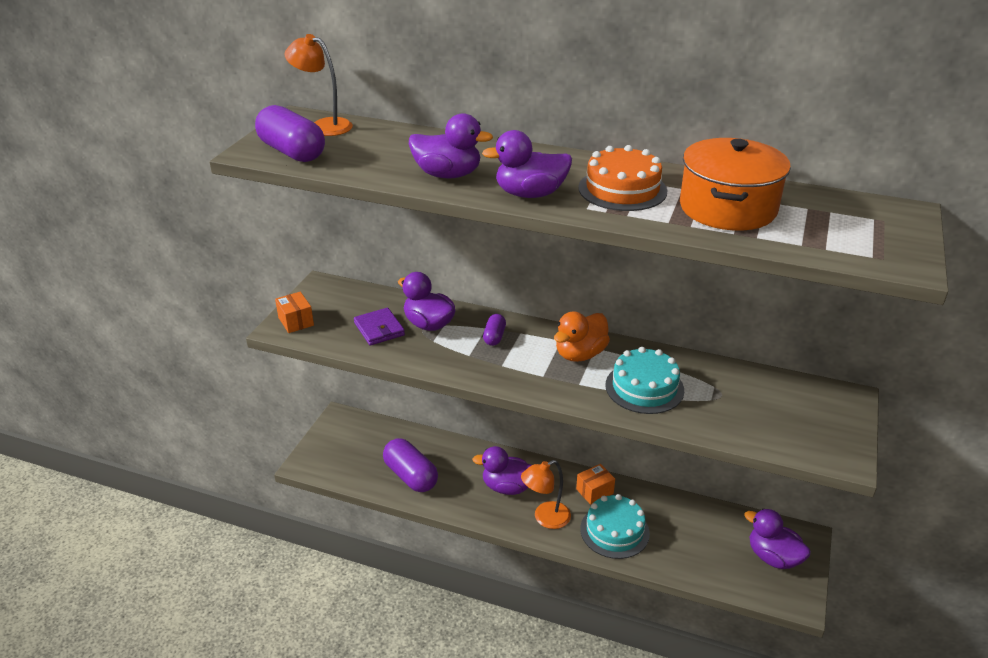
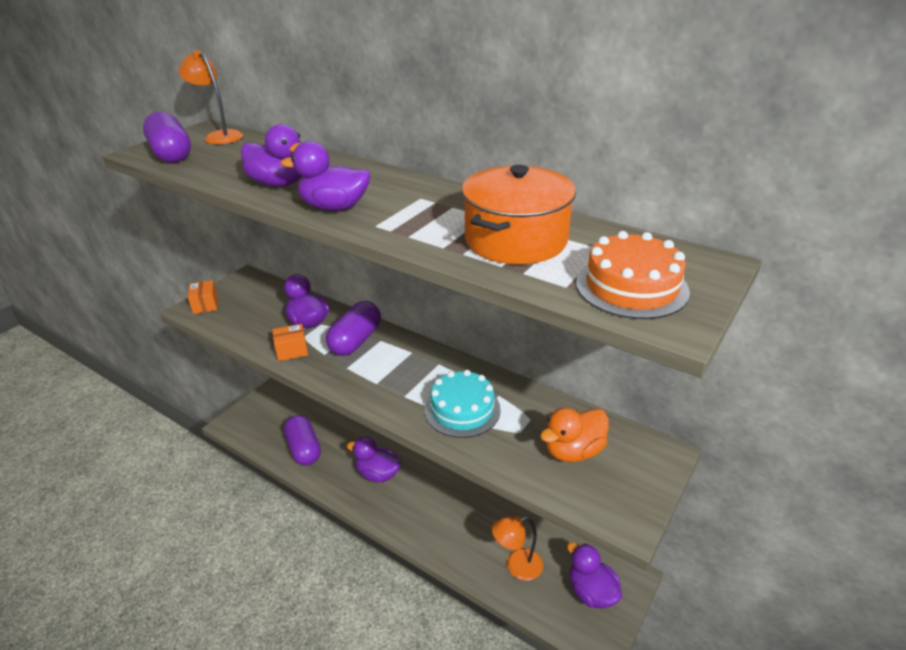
camera: 15 degrees right, 0 degrees up
purple wallet [354,308,405,345] -> none
purple capsule [483,314,506,346] -> purple capsule [326,301,381,356], size x1.93
orange lamp [521,460,571,529] -> orange lamp moved to [492,516,543,581]
orange duck [554,311,610,362] -> orange duck moved to [540,408,609,462]
orange box [576,464,615,505] -> orange box moved to [272,324,308,361]
orange cake [578,145,668,211] -> orange cake moved to [576,231,690,319]
turquoise cake [580,494,650,559] -> none

